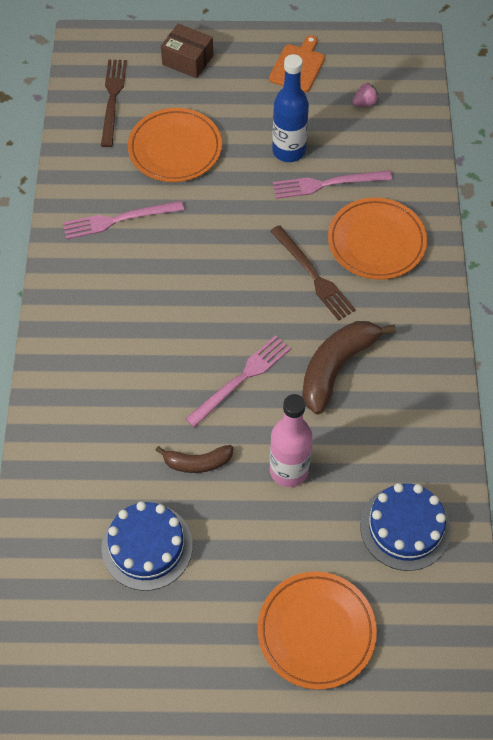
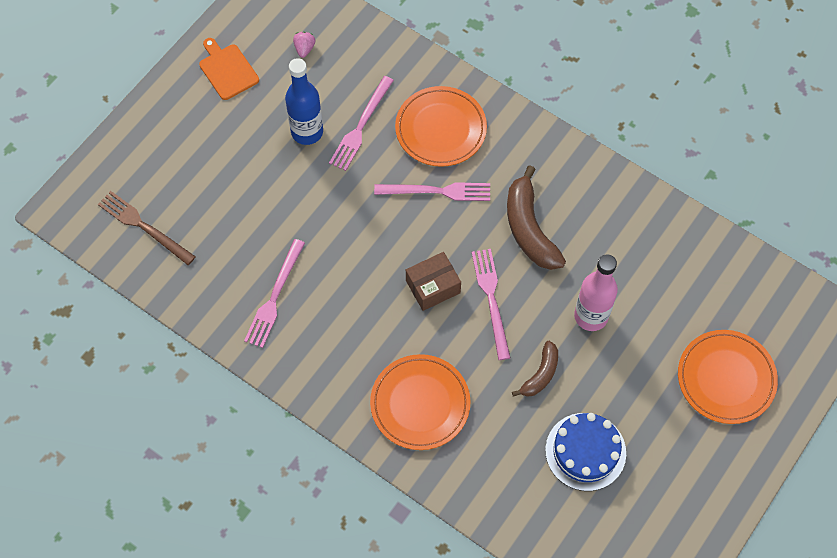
camera: 55 degrees left, 5 degrees up
orange plate [128,108,222,182] -> orange plate moved to [370,354,471,450]
brown box [161,24,213,78] -> brown box moved to [406,252,461,311]
brown fork [270,225,356,321] -> pink fork [374,182,490,201]
blue cake [360,483,451,571] -> none

